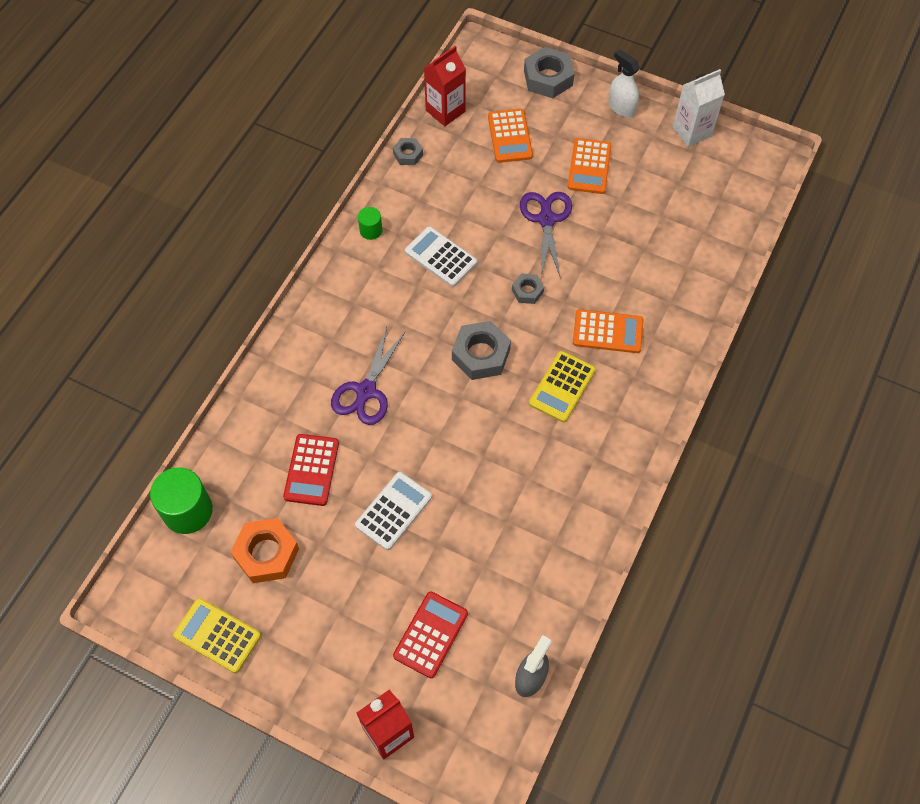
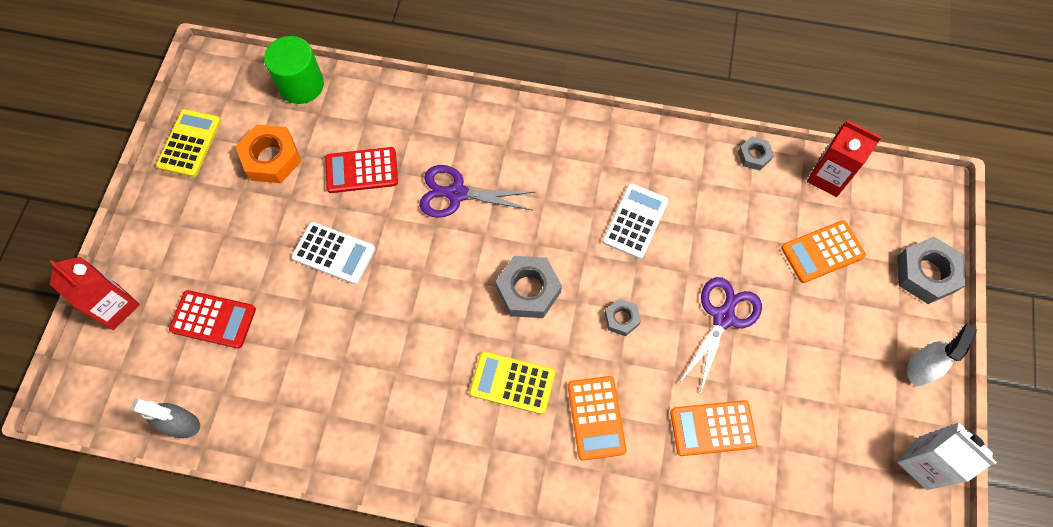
camera: 75 degrees right, 5 degrees up
green cylinder [358,207,382,240] -> none
purple scissors [520,192,572,278] -> purple scissors turned 45 degrees counterclockwise [680,277,762,394]
orange calculator [568,138,611,194] -> orange calculator moved to [670,400,757,456]

